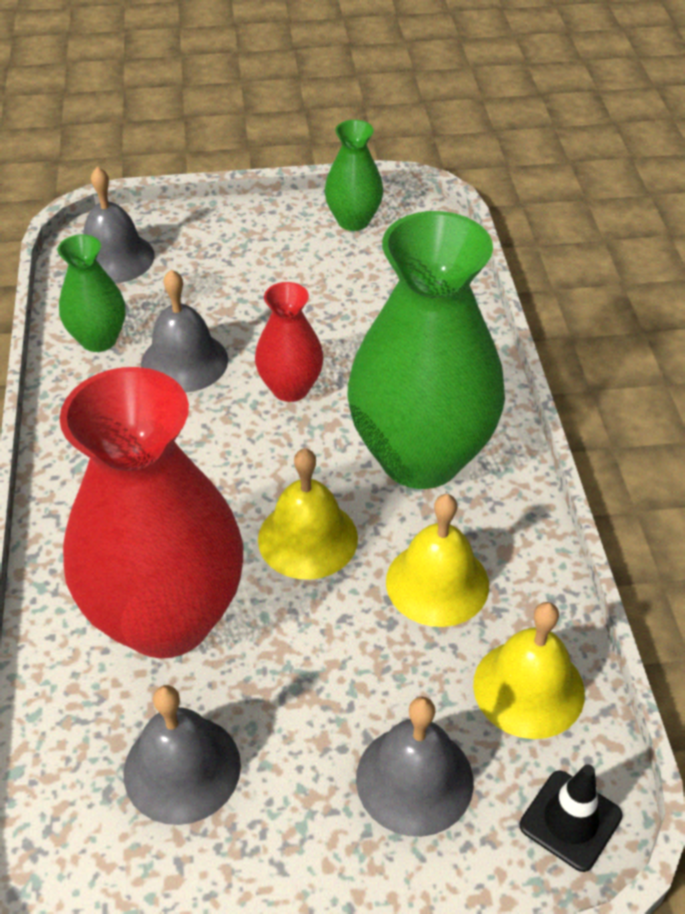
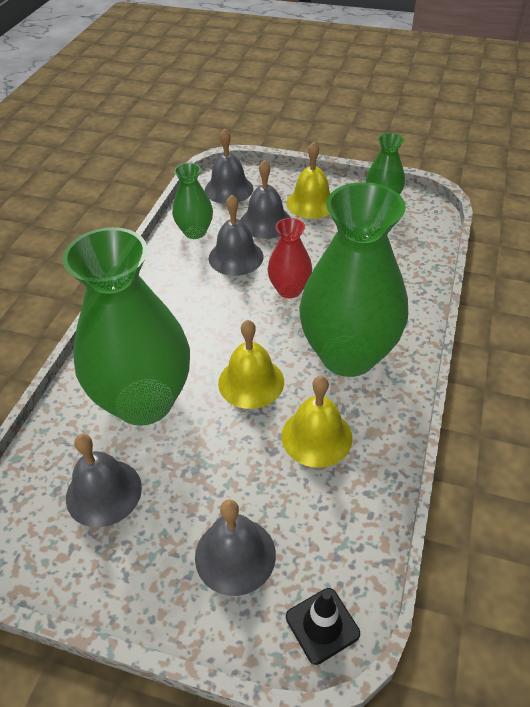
camera: 25 degrees right, 0 degrees up
red vase [59,367,243,658] -> green vase [62,227,190,426]
yellow bell [473,602,585,739] -> yellow bell moved to [286,142,331,219]
none -> grey bell [241,160,291,239]

